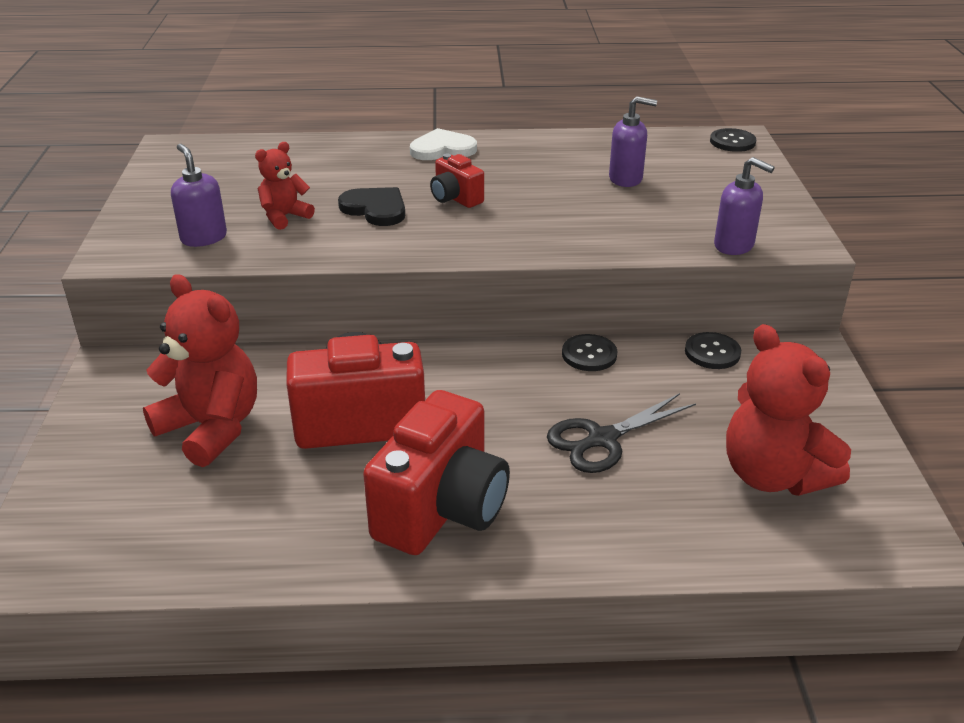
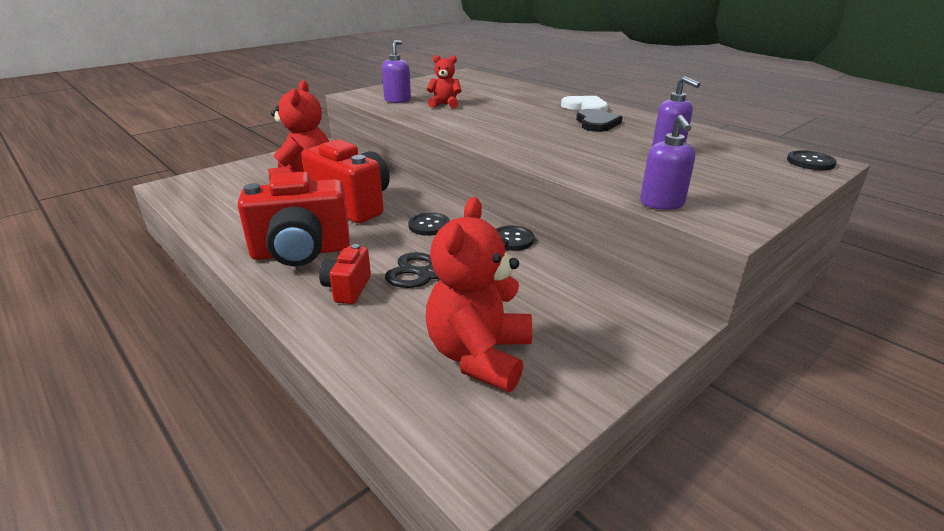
camera: 50 degrees right, 5 degrees down
black heart [338,187,405,226] -> black heart moved to [576,109,623,132]
red camera [430,154,484,208] -> red camera moved to [319,244,371,304]
black button [685,332,741,369] -> black button moved to [408,212,450,236]

